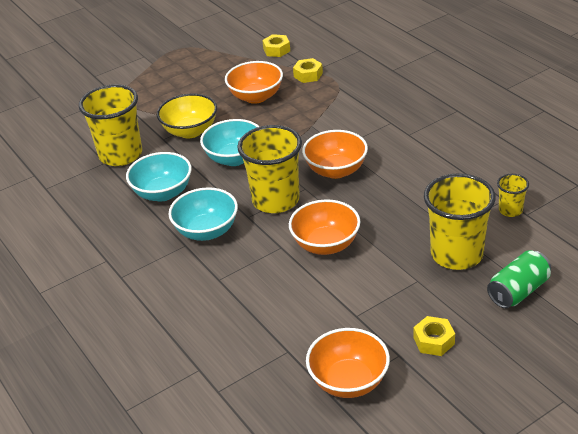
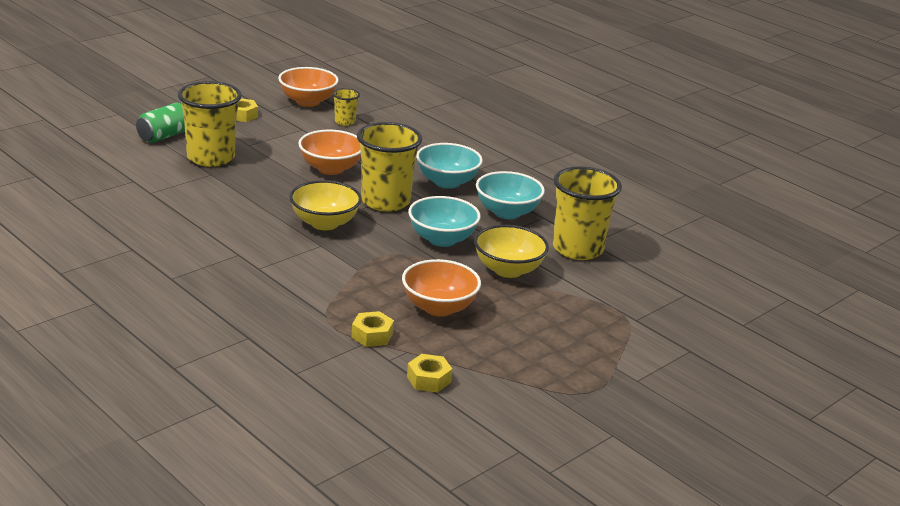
camera: 165 degrees right, 10 degrees down
orange bowl [302,130,368,179] -> yellow bowl [289,180,362,230]
yellow cup [497,174,529,217] -> yellow cup moved to [332,88,360,126]

